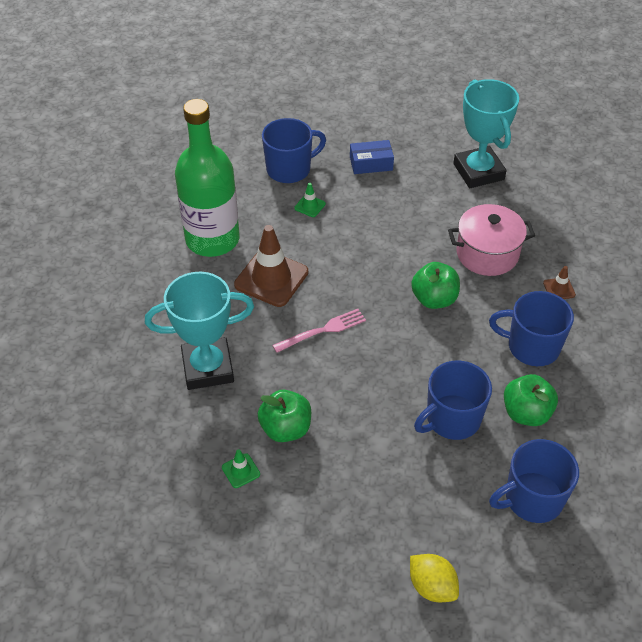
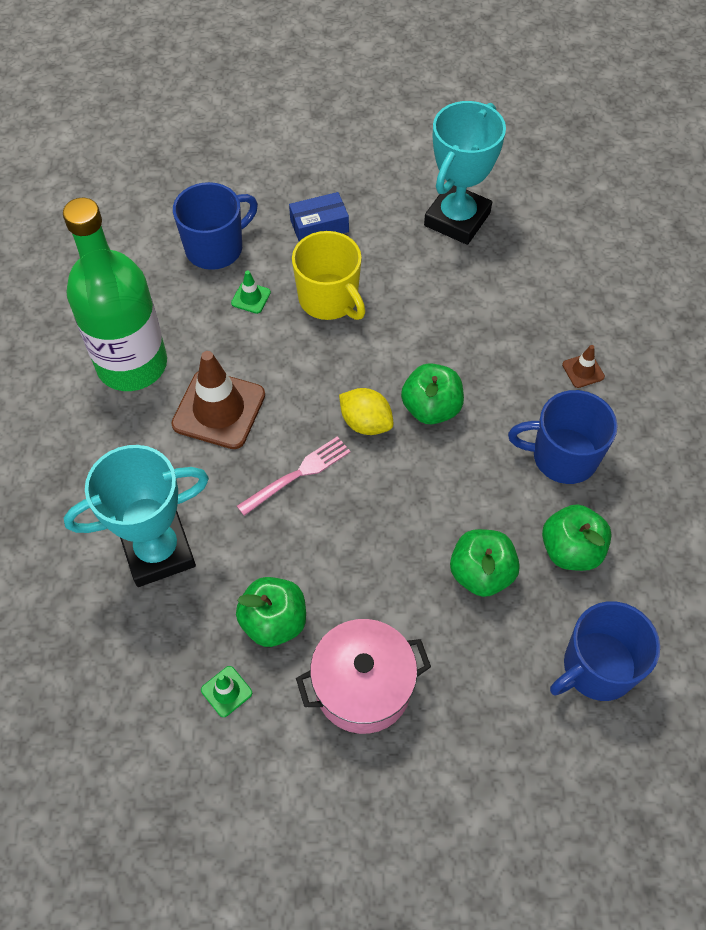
camera: 10 degrees left, 10 degrees up
yellow lemon [410,554,459,602] -> yellow lemon moved to [339,388,393,435]
blue mug [414,360,492,440] -> green apple [450,529,520,597]
pink pot [448,204,535,276] -> pink pot moved to [296,619,431,734]
turquoise trophy [453,79,519,188] -> turquoise trophy turned 60 degrees clockwise [424,101,506,245]
none -> yellow mug [292,231,366,320]

